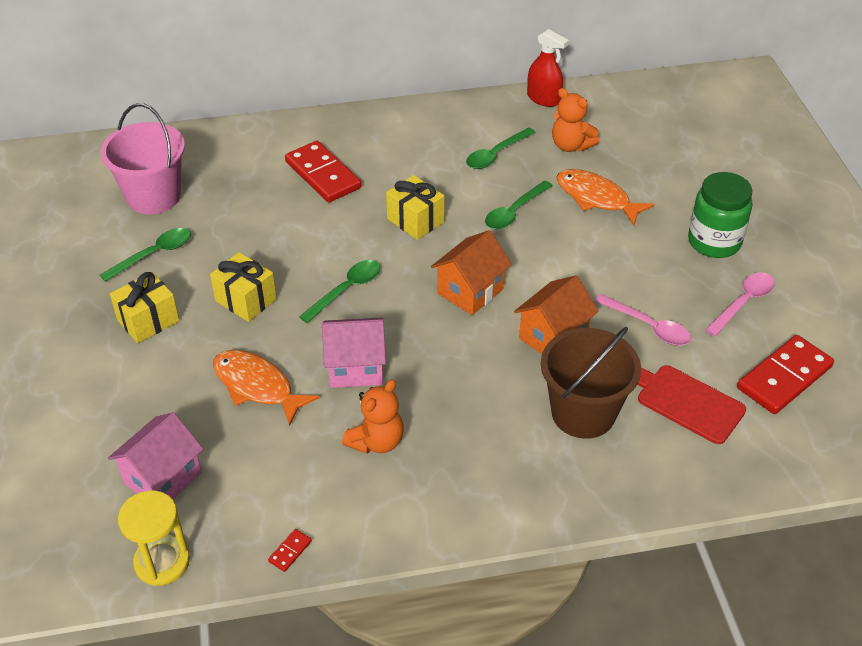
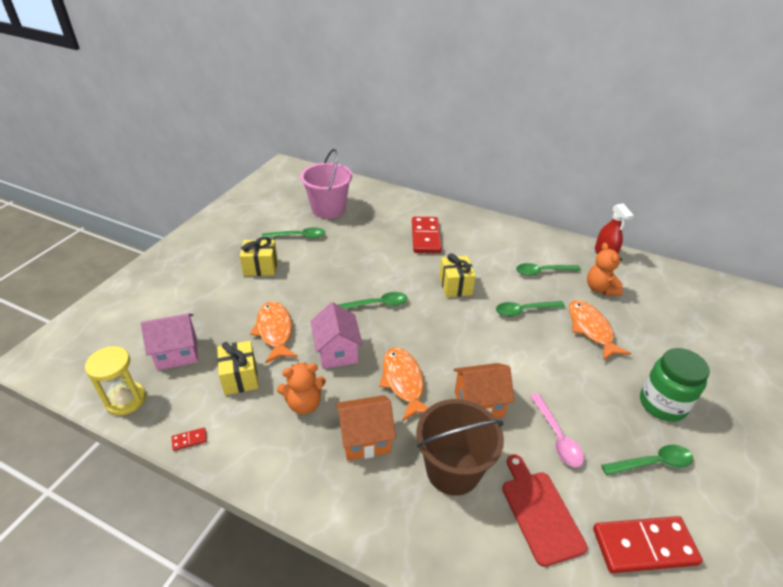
camera: 35 degrees right, 5 degrees down
yellow gift [210,252,277,322] -> yellow gift moved to [217,341,259,395]
pink house [322,318,386,388] -> pink house turned 45 degrees clockwise [311,302,363,369]
orange house [431,230,512,315] -> orange house moved to [336,395,396,461]
pink spoon [705,272,775,336] -> green spoon [601,445,693,475]
none -> orange fish [379,347,429,421]

